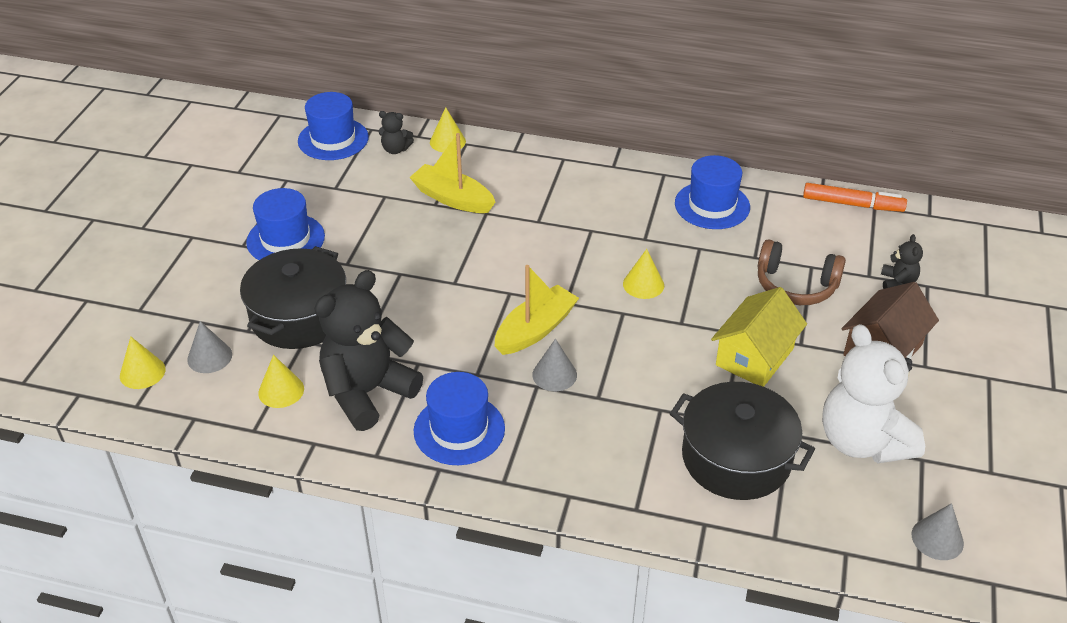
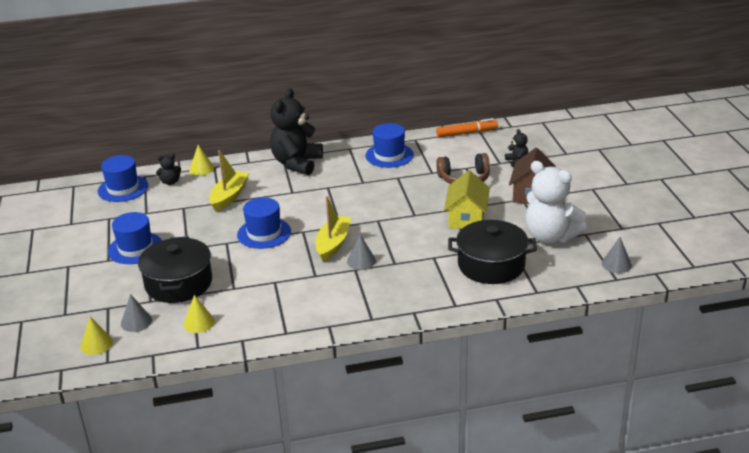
camera: 25 degrees left, 10 degrees down
black teddy bear [314,270,423,431] -> black teddy bear moved to [270,88,323,175]
yellow boat [409,133,495,213] -> yellow boat turned 105 degrees clockwise [209,150,249,211]
blue hat [414,372,505,465] -> blue hat moved to [237,197,291,249]
yellow cone [623,249,664,299] -> none

